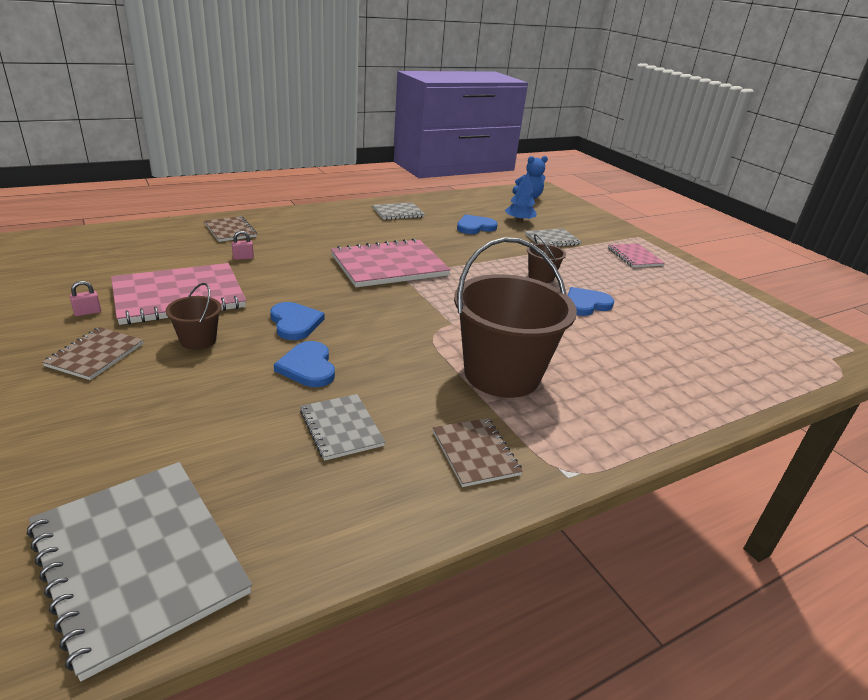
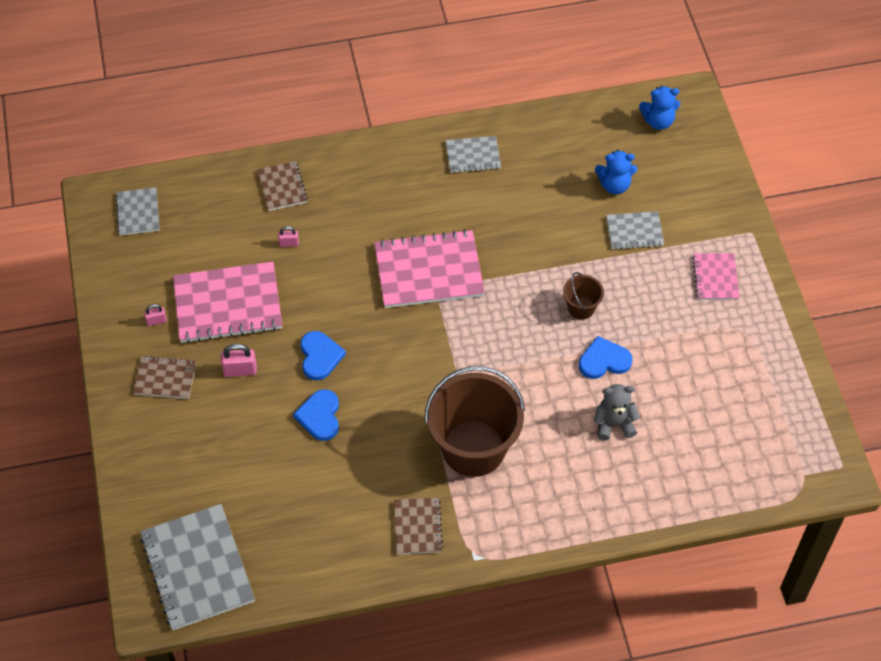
camera: 20 degrees right, 25 degrees up
brown notebook [42,327,143,380] -> brown notebook turned 60 degrees clockwise [133,356,196,399]
brown bucket [166,283,222,350] -> pink padlock [221,344,257,377]
grey notebook [300,394,385,461] -> grey notebook moved to [115,187,160,236]
blue heart [457,214,497,234] -> none
blue tree [505,172,537,223] -> blue teddy bear [595,150,637,194]
none -> grey teddy bear [594,384,640,440]

